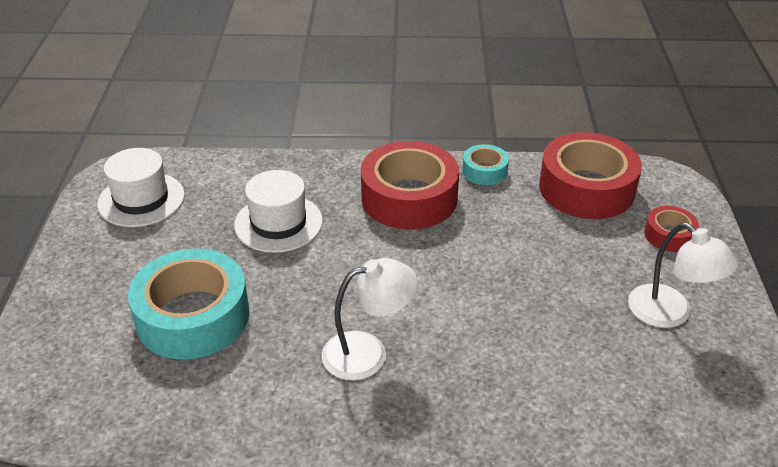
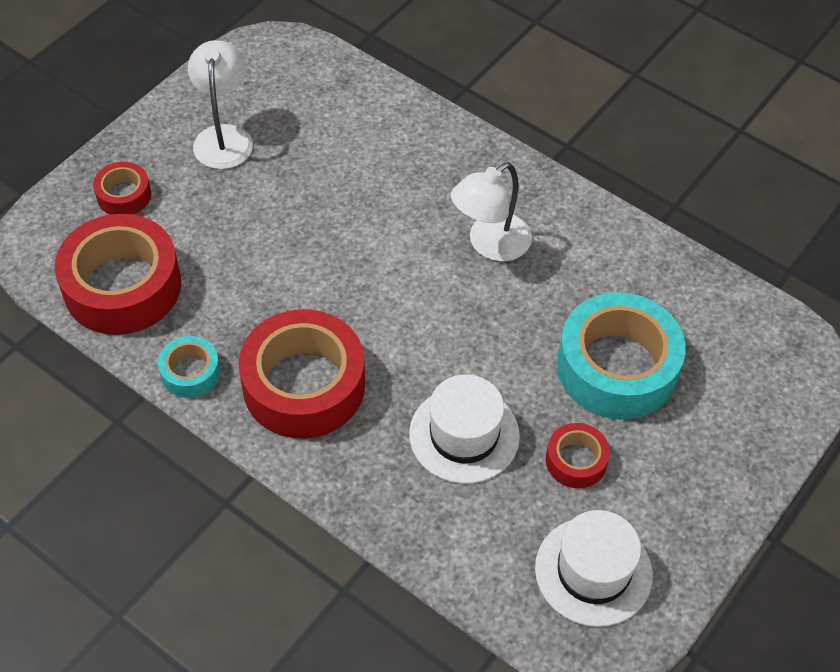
camera: 145 degrees left, 15 degrees up
white lamp [321,258,417,380] -> white lamp turned 60 degrees counterclockwise [451,162,532,261]
none -> red tape [546,423,610,488]

